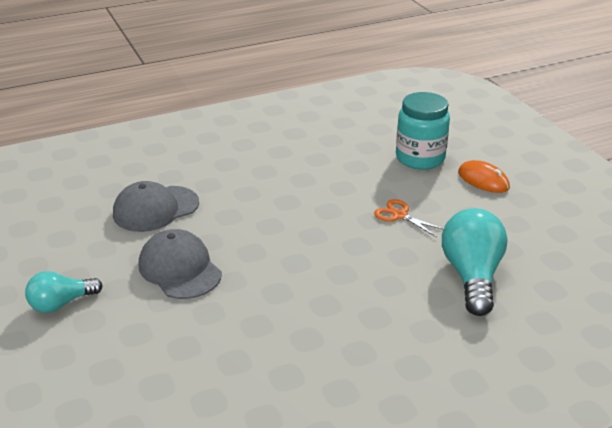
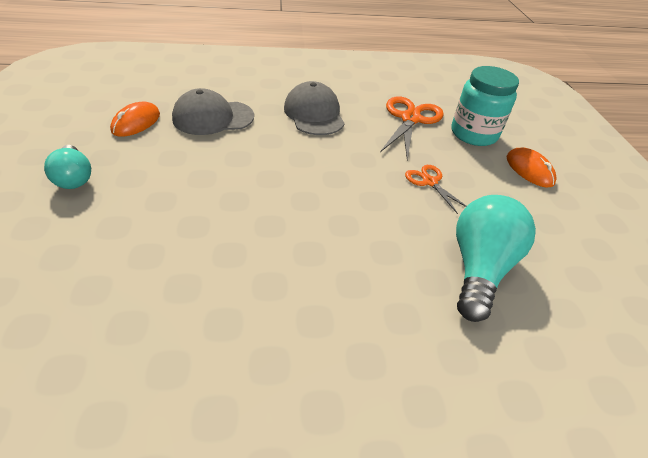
camera: 15 degrees right, 10 degrees up
turquoise light bulb [25,271,103,313] -> turquoise light bulb turned 105 degrees counterclockwise [44,145,91,189]
grey cap [139,229,222,299] -> grey cap moved to [284,81,345,135]
none -> orange mouse [110,102,160,137]
none -> orange scissors [380,96,444,160]

